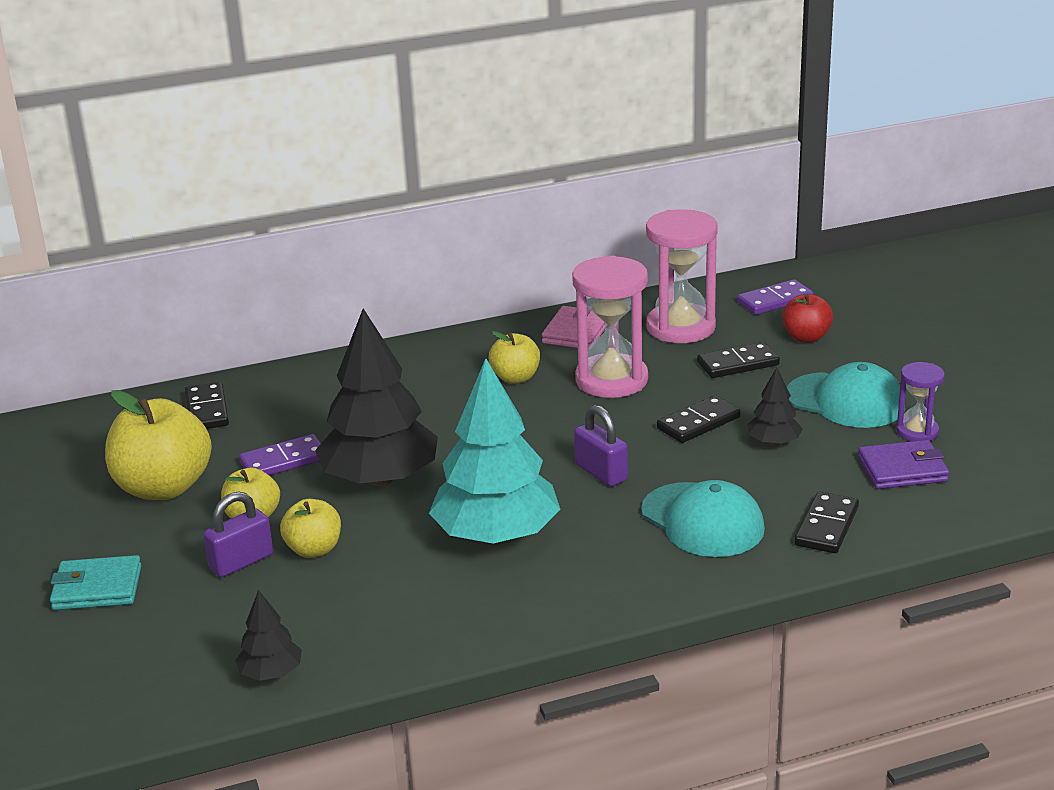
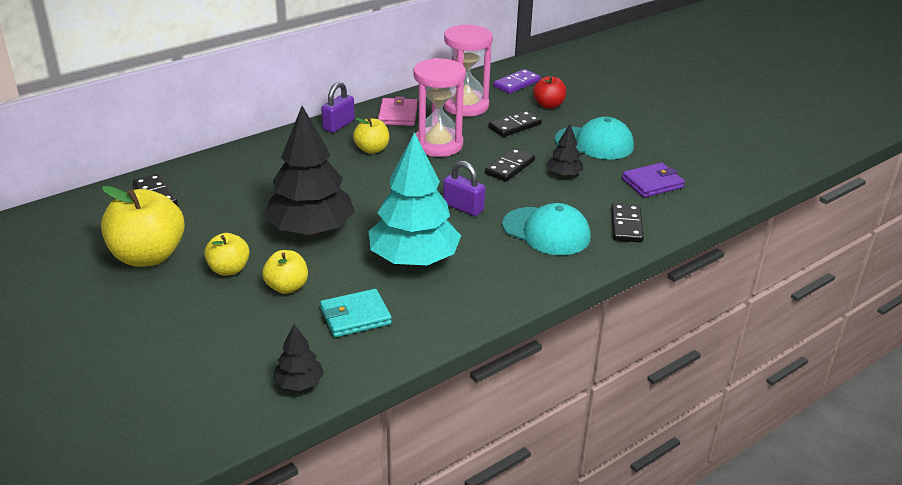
camera: 20 degrees left, 5 degrees up
turquoise wallet [50,555,141,610] -> turquoise wallet moved to [320,289,392,337]
purple padlock [203,491,273,578] -> purple padlock moved to [321,82,355,133]
purple domino [239,434,321,475] -> none
purple hourglass [896,362,945,441] -> none

